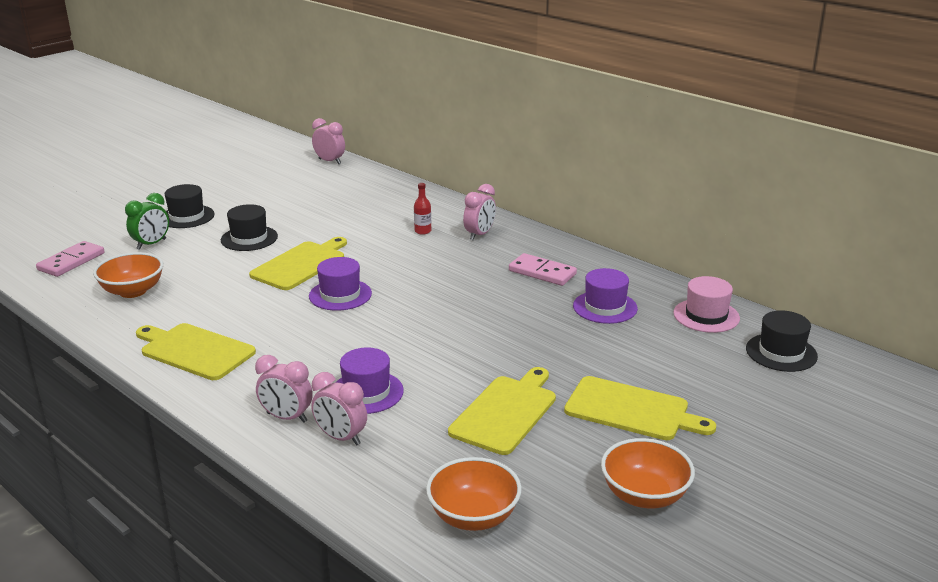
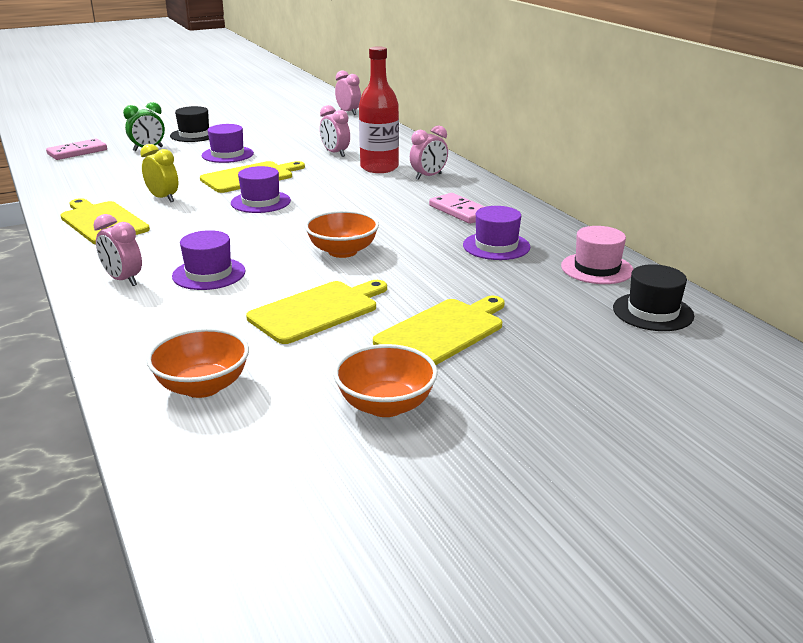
camera: 20 degrees right, 0 degrees up
orange bowl [93,252,163,298] -> orange bowl moved to [305,210,379,258]
black hat [221,204,278,251] -> purple hat [202,124,254,163]
pink clock [311,372,367,445] -> pink clock moved to [320,105,350,157]
red bottle [414,183,431,235] -> red bottle [359,46,399,173], size x2.35
yellow cutting board [564,376,716,440] -> yellow cutting board turned 90 degrees counterclockwise [373,295,505,365]
none -> yellow clock [140,144,178,202]

